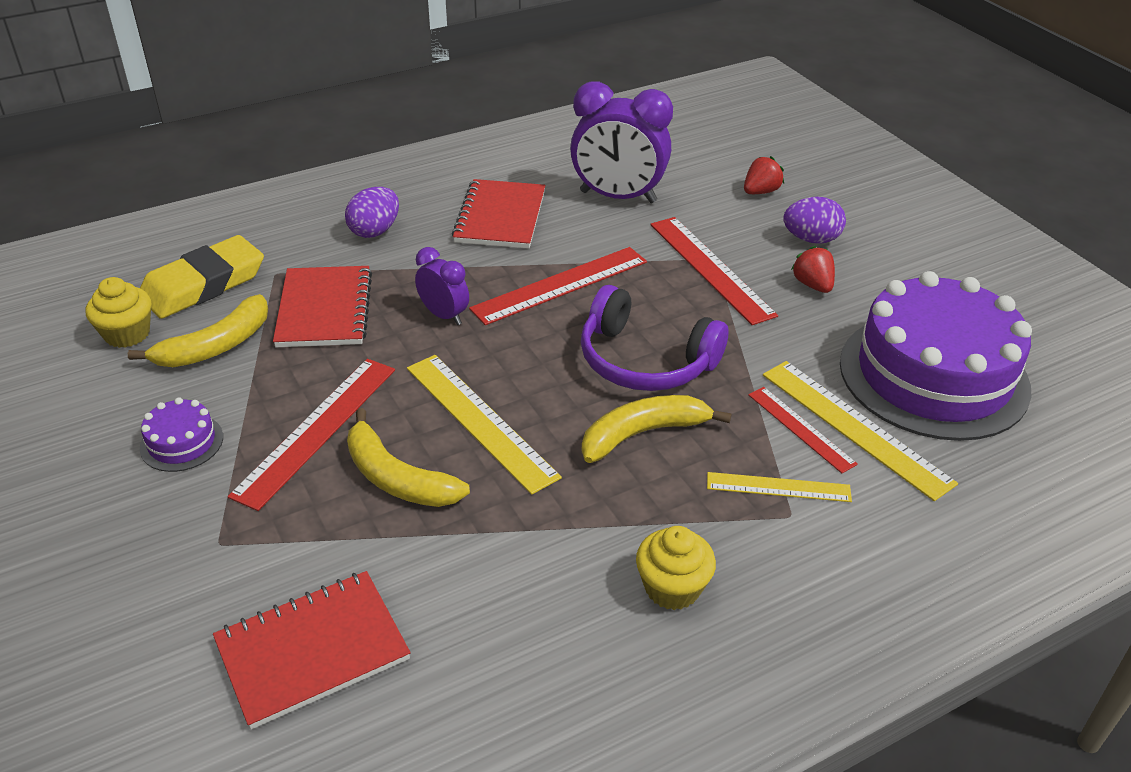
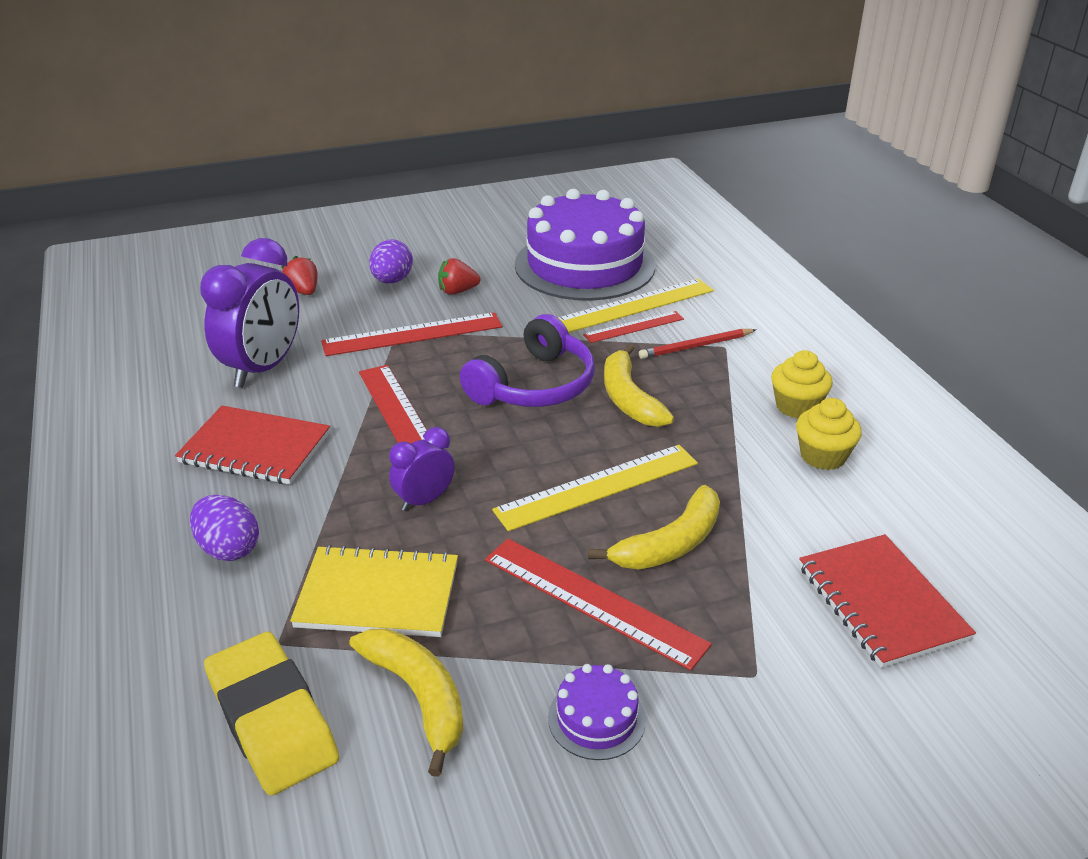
camera: 80 degrees left, 5 degrees down
yellow cupcake [86,277,151,348] -> yellow cupcake moved to [796,398,862,470]
red notebook [273,266,372,347] -> yellow notebook [290,545,458,637]
yellow ruler [707,472,852,502] -> red pencil [639,329,756,359]

